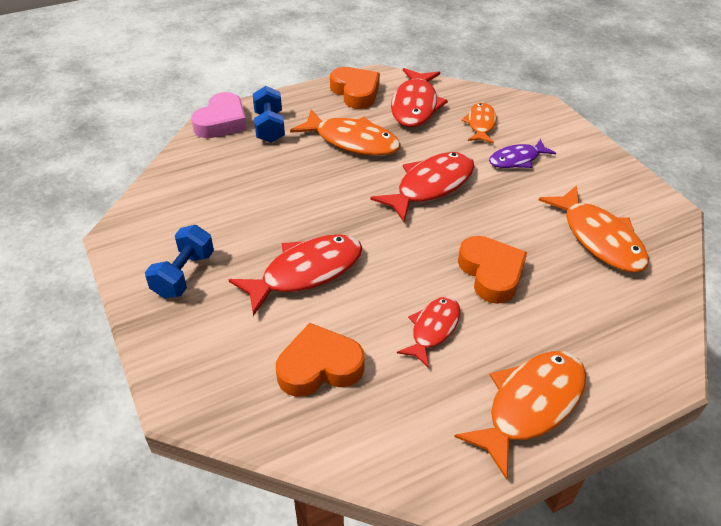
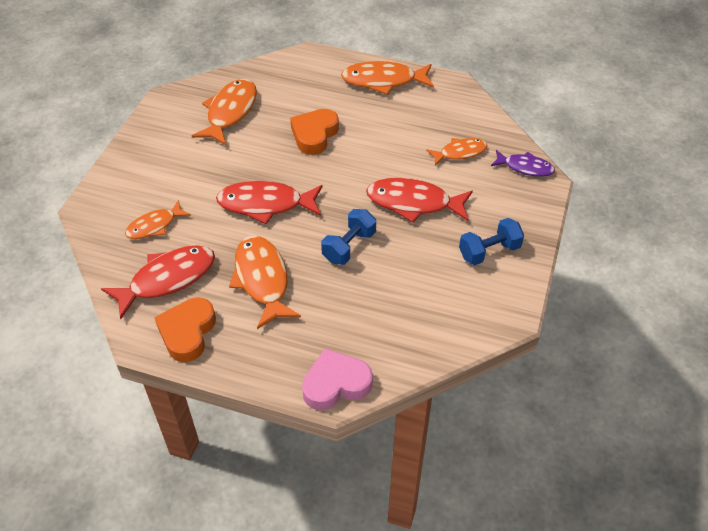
camera: 135 degrees left, 5 degrees up
blue dumbbell [253,86,285,143] -> blue dumbbell moved to [321,209,376,265]
orange heart [276,323,365,397] -> orange fish [426,138,487,166]
red fish [397,297,460,368] -> none
purple fish [489,139,556,168] -> purple fish moved to [491,150,555,177]

